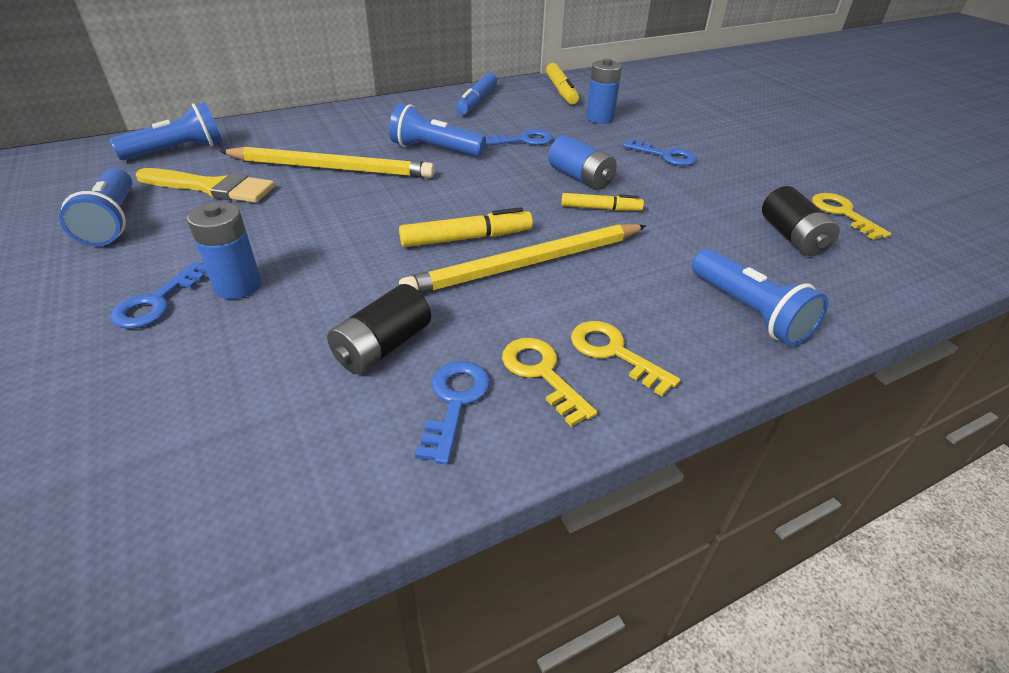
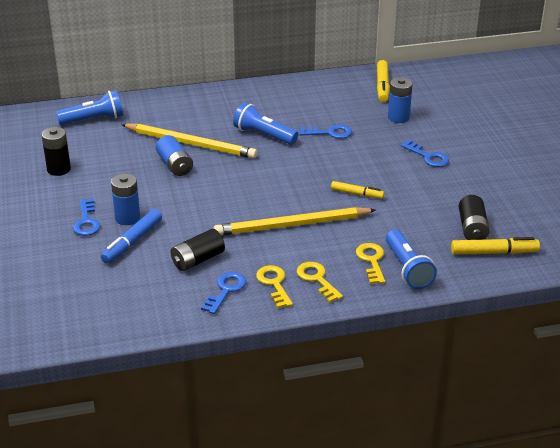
camera: 15 degrees right, 5 degrees down
blue flashlight [59,168,132,246] -> black battery [41,127,71,176]
blue key [111,261,207,329] -> blue key turned 45 degrees counterclockwise [73,199,100,236]
yellow brush [136,168,275,203] -> none
yellow marker [399,207,533,247] -> yellow marker moved to [451,237,540,254]
blue marker [456,72,497,115] -> blue marker moved to [101,209,162,264]
blue battery [548,135,617,190] -> blue battery moved to [156,135,193,176]
yellow key [812,193,891,240] -> yellow key moved to [356,243,385,284]

